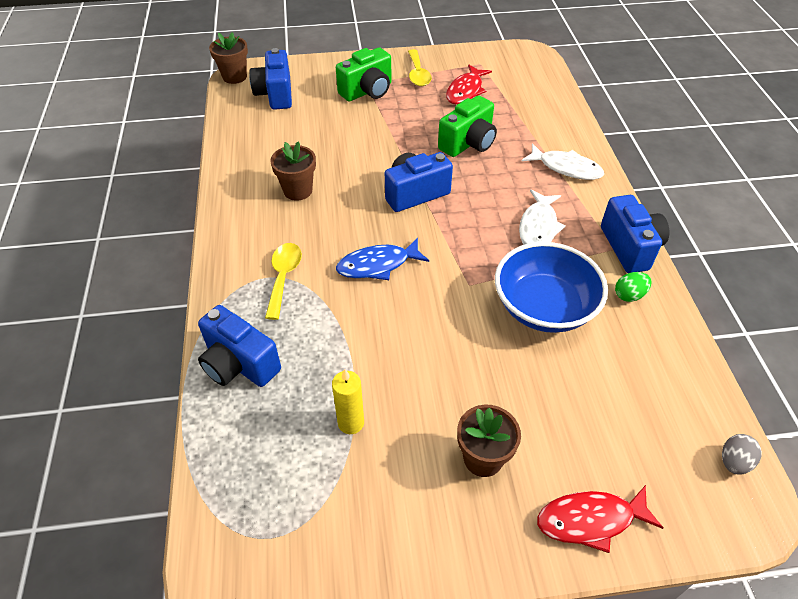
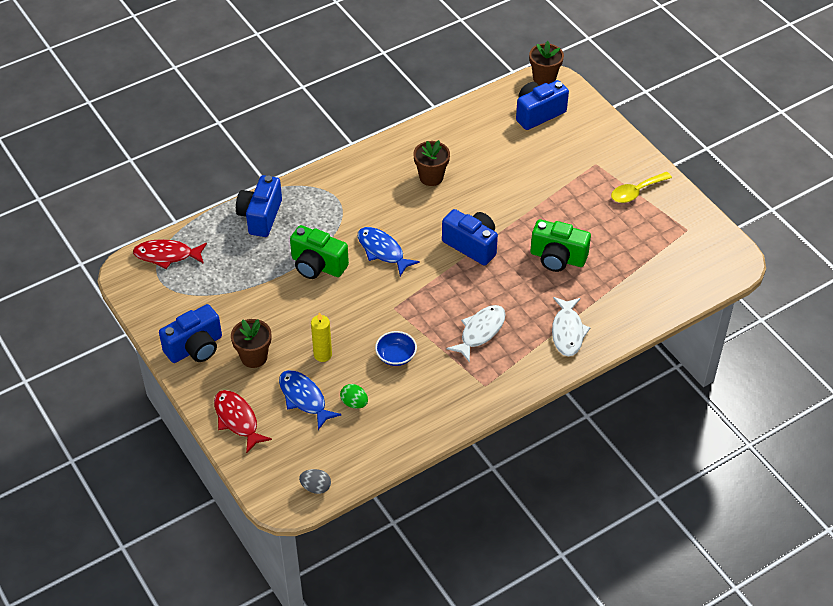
camera: 65 degrees right, 0 degrees up
yellow spoon [265,243,302,320] -> none
yellow candle [332,369,364,434] -> yellow candle moved to [311,312,332,362]
green camera [336,47,391,101] -> green camera moved to [290,225,349,279]
red fish [446,65,492,104] -> red fish moved to [133,239,207,269]
blue bowl [495,242,608,333] -> blue bowl [375,331,417,366], size x0.49
white fish [519,190,566,245] -> white fish turned 135 degrees clockwise [447,305,506,363]
blue camera [601,195,669,273] -> blue camera moved to [159,304,222,363]
green egg [615,272,652,302] -> green egg moved to [340,384,368,409]
none -> blue fish [279,370,342,430]

